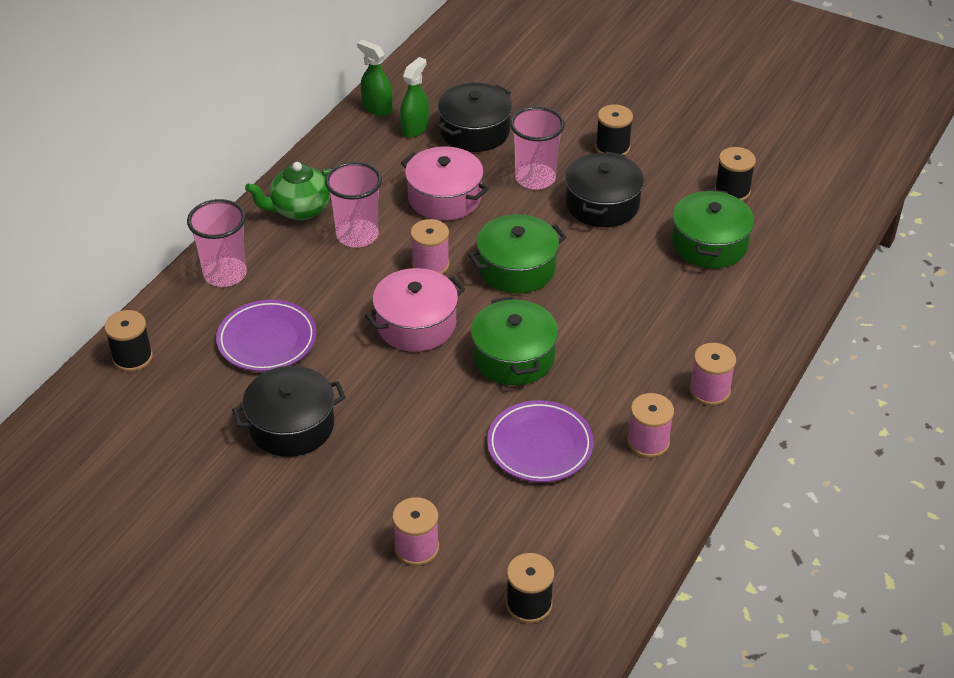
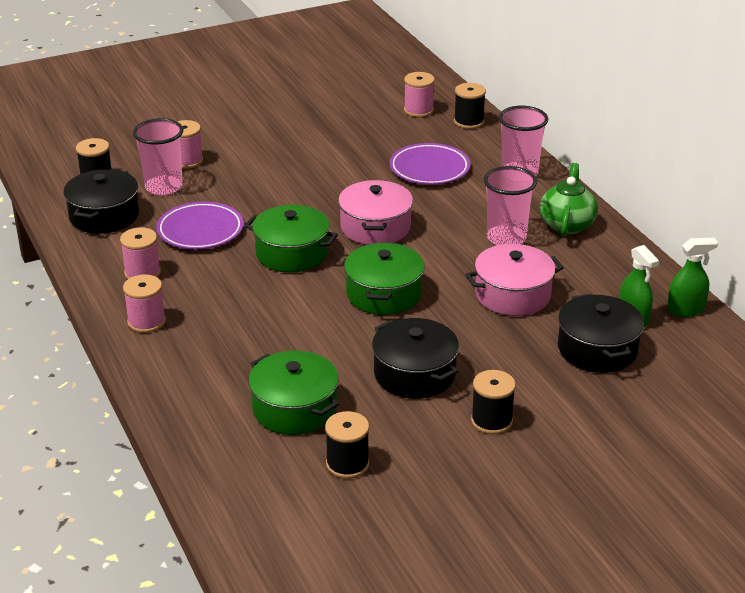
camera: 125 degrees right, 10 degrees down
black pot [232,366,346,457] -> black pot moved to [63,169,139,234]
pink spool [411,219,450,274] -> pink spool moved to [404,72,435,117]
pink cup [510,106,565,190] -> pink cup moved to [133,118,183,196]

